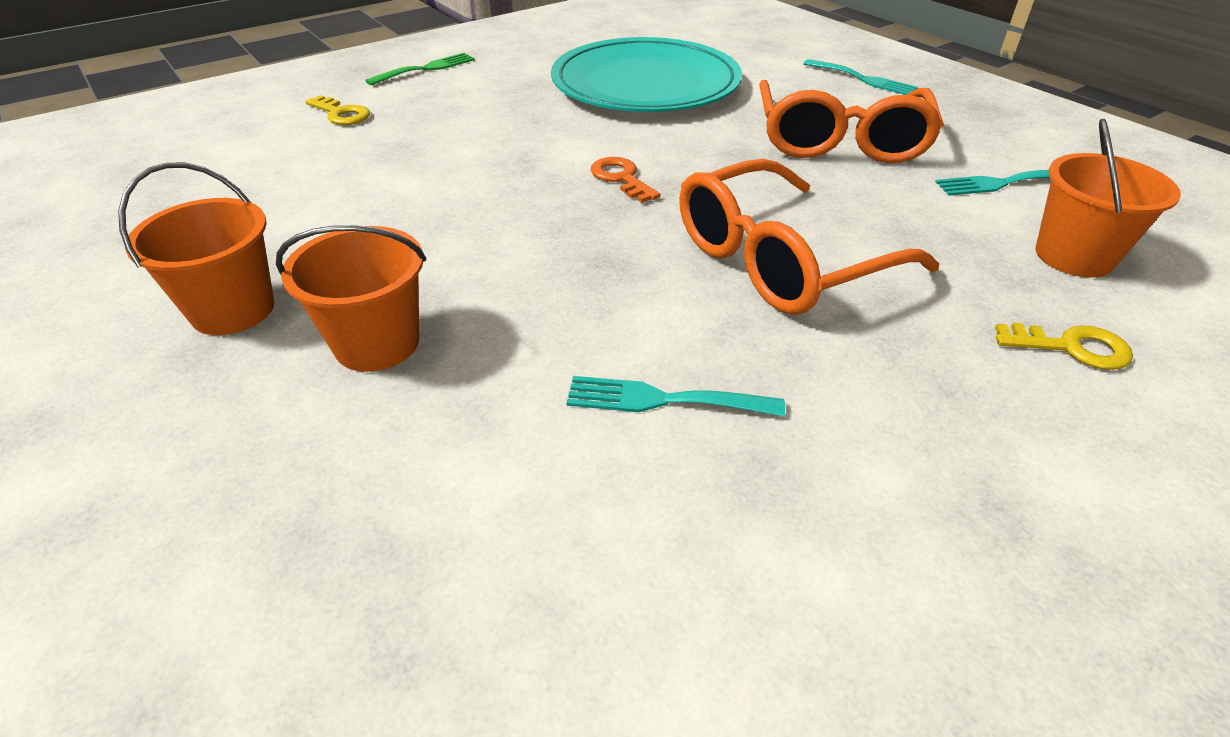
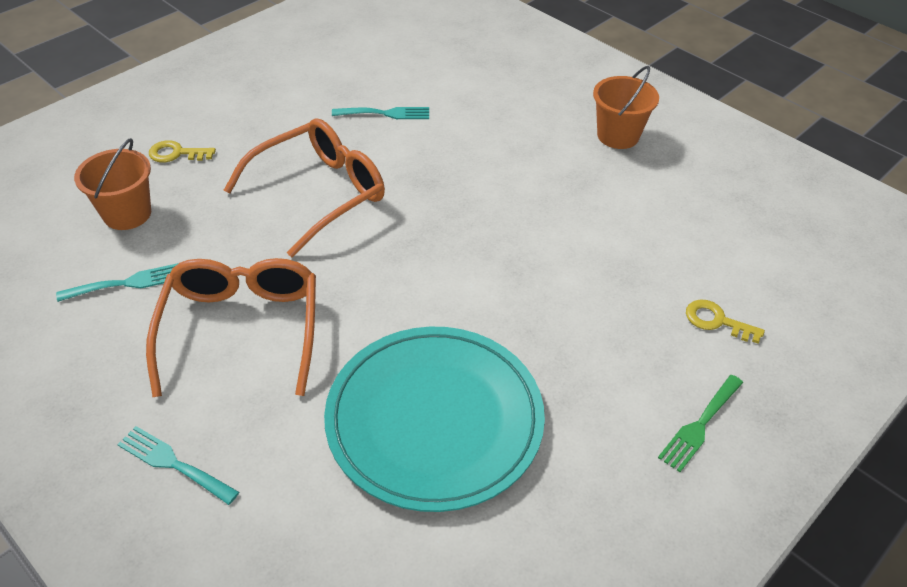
camera: 170 degrees right, 5 degrees up
orange bucket [276,225,426,372] -> none
orange key [591,157,660,203] -> none

